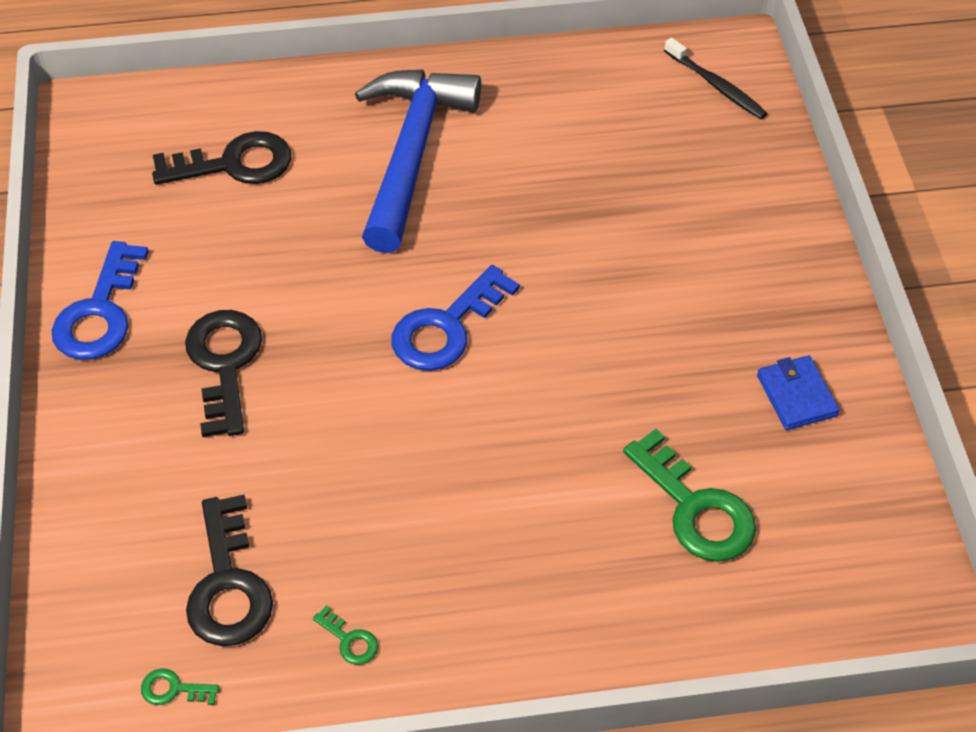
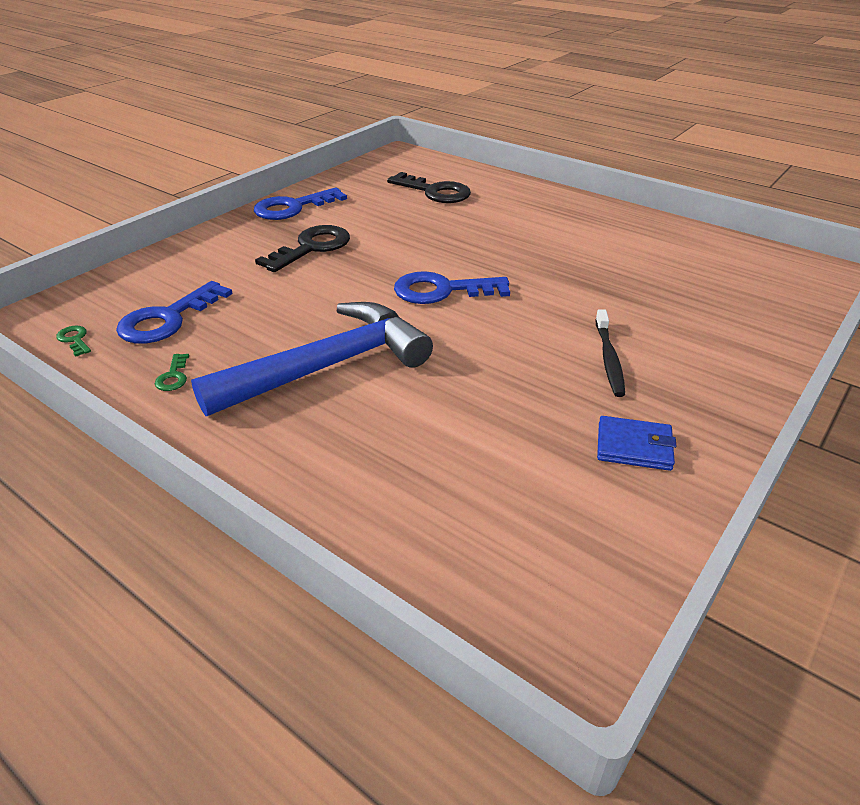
camera: 45 degrees right, 15 degrees down
black key [186,495,273,646] -> blue key [116,281,233,344]
blue hammer [355,69,481,253] -> blue hammer moved to [191,302,433,416]
green key [623,429,756,562] -> none
black toothbrush [664,38,767,119] -> black toothbrush moved to [595,309,625,397]
blue wallet [757,355,840,430] -> blue wallet turned 75 degrees clockwise [597,416,676,471]

